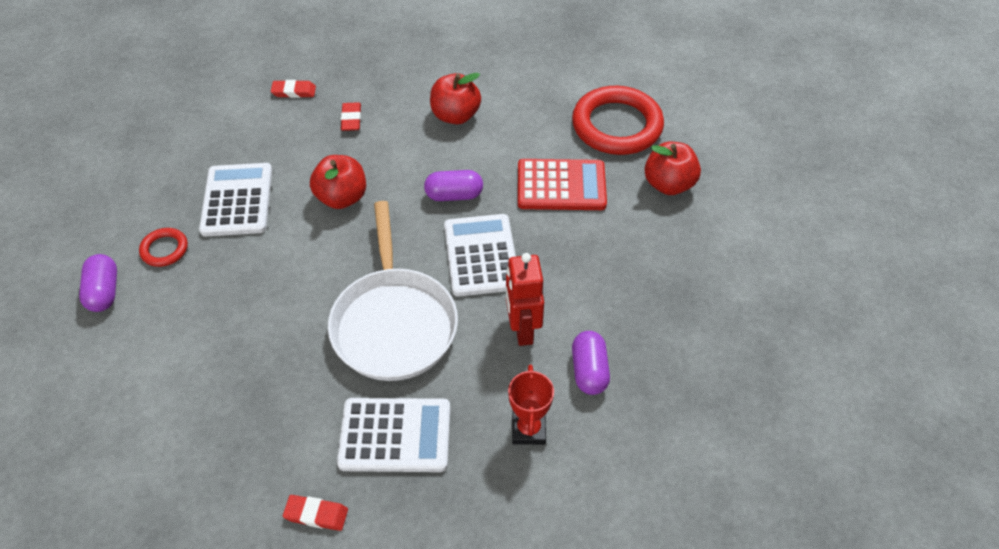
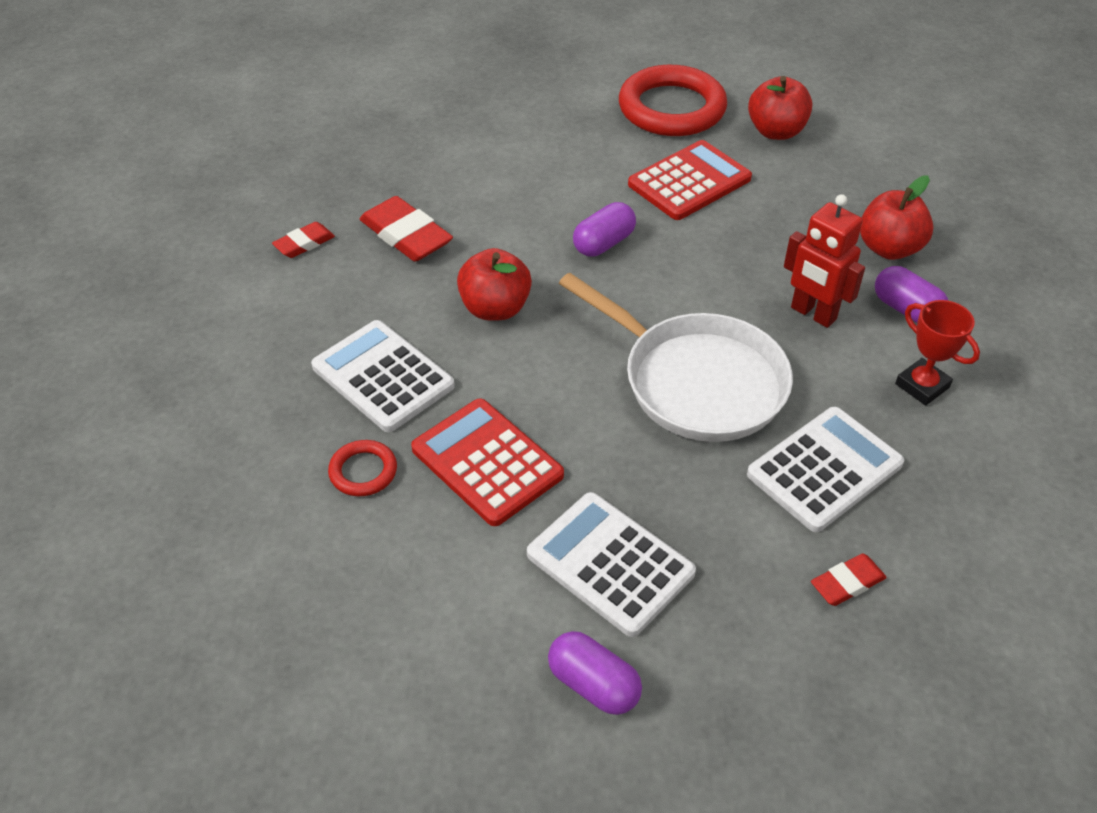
camera: 40 degrees left, 5 degrees down
purple capsule [79,254,117,312] -> purple capsule moved to [548,631,642,715]
red eraser [341,102,361,131] -> red eraser [359,196,453,262], size x1.77
red apple [430,73,481,124] -> red apple moved to [860,175,934,260]
white calculator [444,214,516,297] -> white calculator moved to [527,492,696,637]
none -> red calculator [411,399,564,526]

